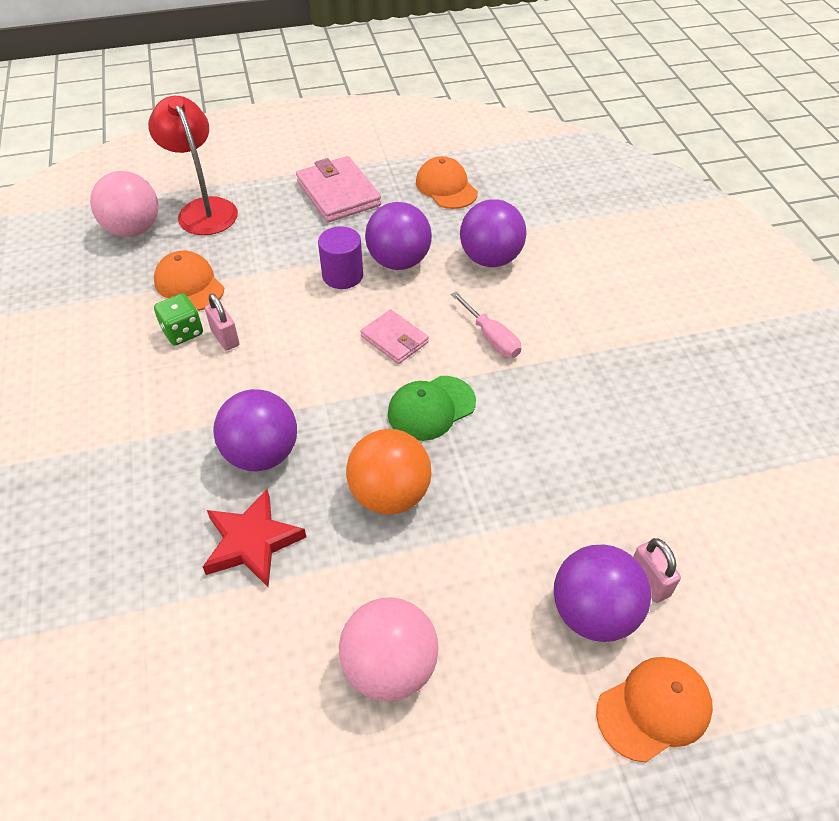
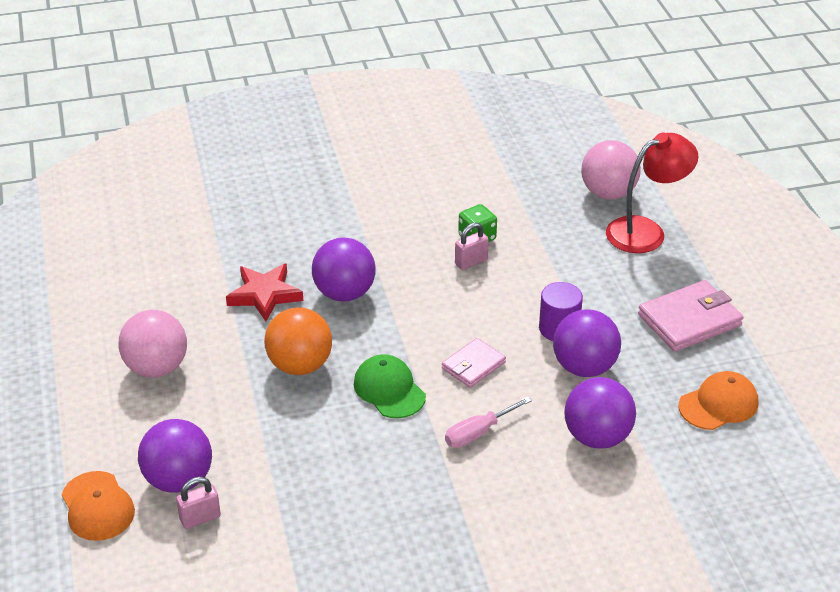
camera: 90 degrees right, 10 degrees down
orange cap [154,251,224,311] -> none

